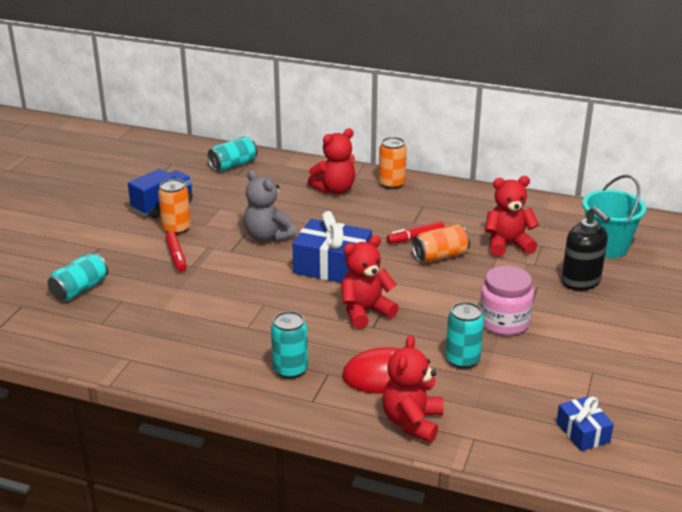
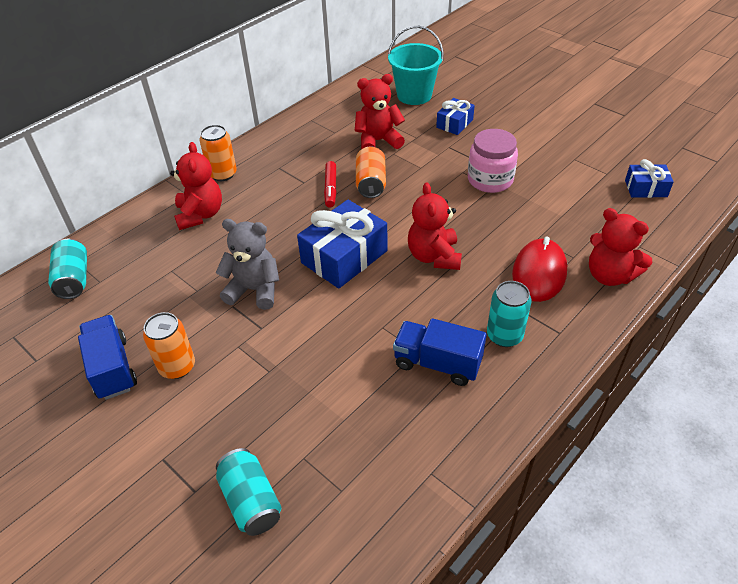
camera: 65 degrees left, 15 degrees up
red marker [165,232,187,272] -> none
grey teddy bear [244,170,297,242] -> grey teddy bear turned 150 degrees counterclockwise [216,219,279,310]
turquoise can [446,302,484,369] -> none
red teddy bear [485,176,539,257] -> red teddy bear turned 60 degrees clockwise [355,74,405,149]
black soap dispenser [561,206,610,291] -> blue gift [436,98,475,135]
none -> blue truck [393,318,487,386]

